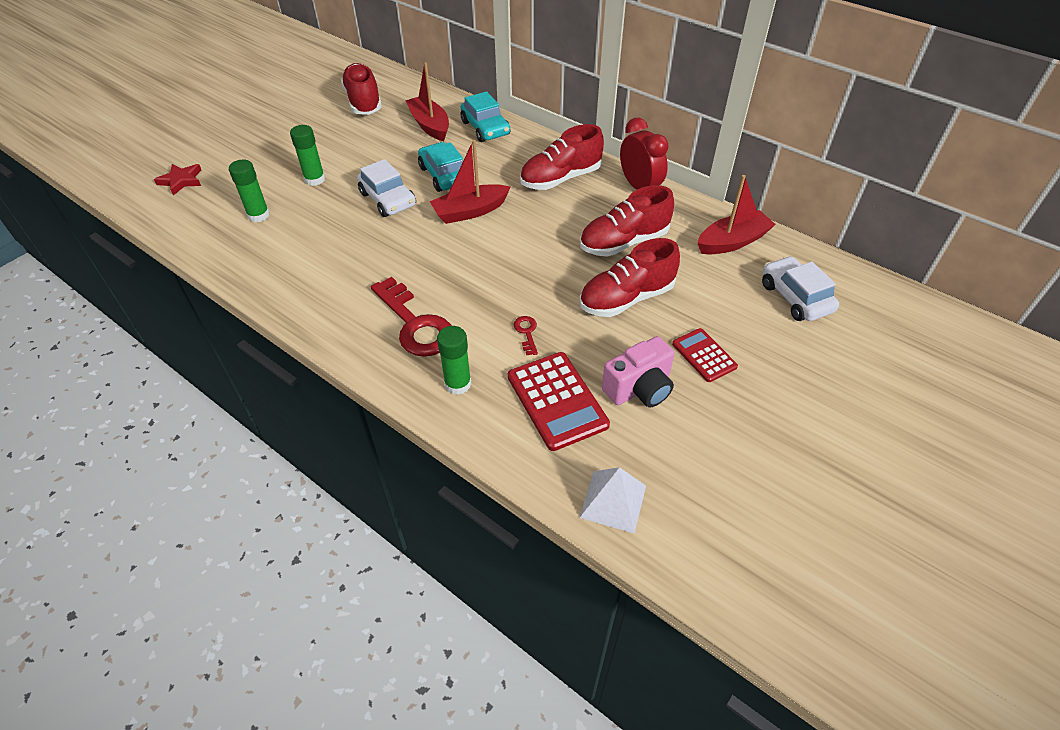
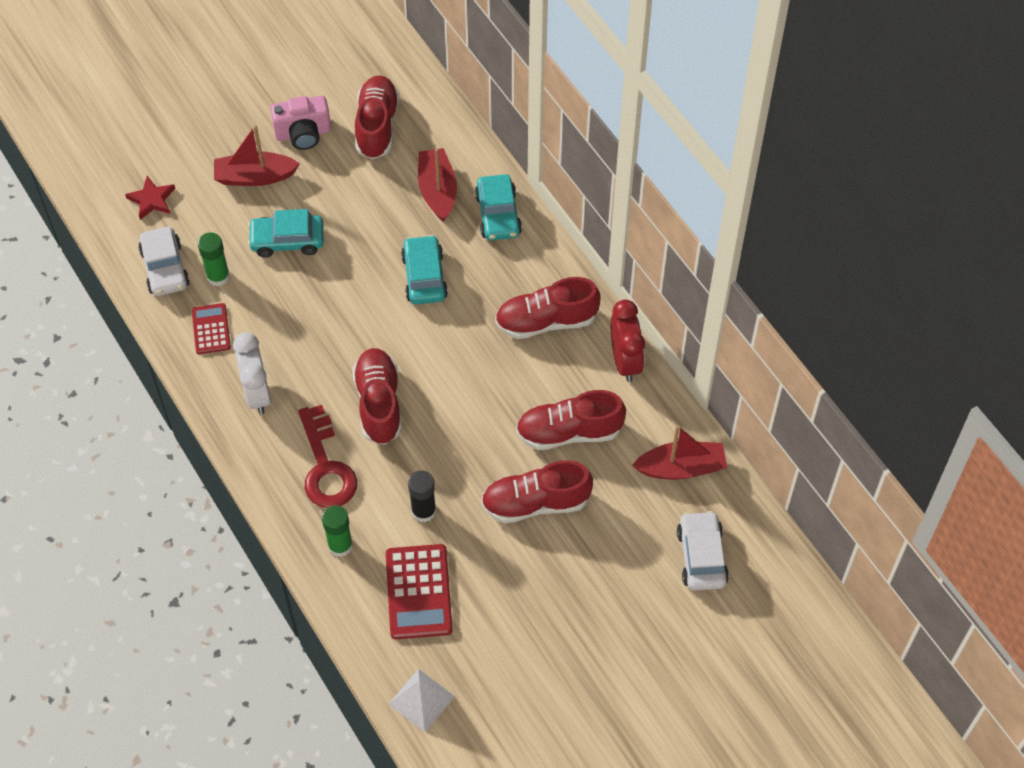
camera: 20 degrees right, 10 degrees up
green glue stick [290,125,325,186] -> turquoise car [248,209,324,258]
white car [357,159,416,217] -> white car moved to [138,227,190,296]
red boat [430,140,511,224] -> red boat moved to [214,125,300,186]
red key [514,316,538,355] -> black glue stick [408,470,436,522]
pink camera [602,336,675,407] -> pink camera moved to [270,96,331,150]
red calculator [672,328,738,382] -> red calculator moved to [192,303,231,354]
none -> white clock [233,332,271,414]
none -> red shoe [352,348,402,445]

